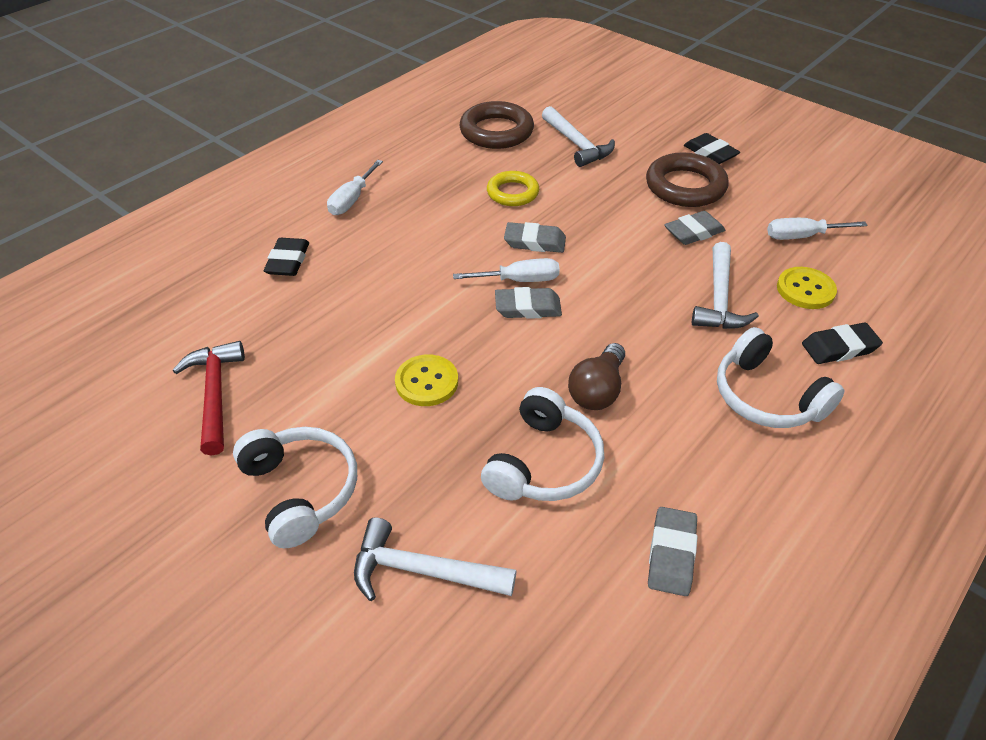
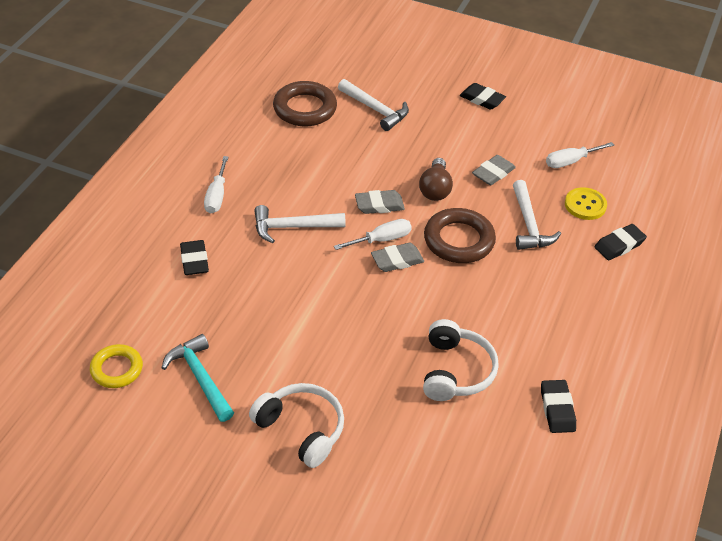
camera: 20 degrees left, 0 degrees up
red hammer [173,341,245,456] -> turquoise hammer [162,334,234,422]
white hammer [354,517,517,601] -> white hammer moved to [254,205,346,243]
yellow button [395,355,458,406] -> none
yellow ring [487,171,539,206] -> yellow ring moved to [90,344,143,388]
brown light bulb [568,343,625,410] -> brown light bulb moved to [419,158,453,201]
brown ring [646,152,729,207] -> brown ring moved to [424,208,496,263]
grey eraser [648,507,697,596] -> black eraser [541,380,576,433]
white headphones [717,327,845,428] -> none

